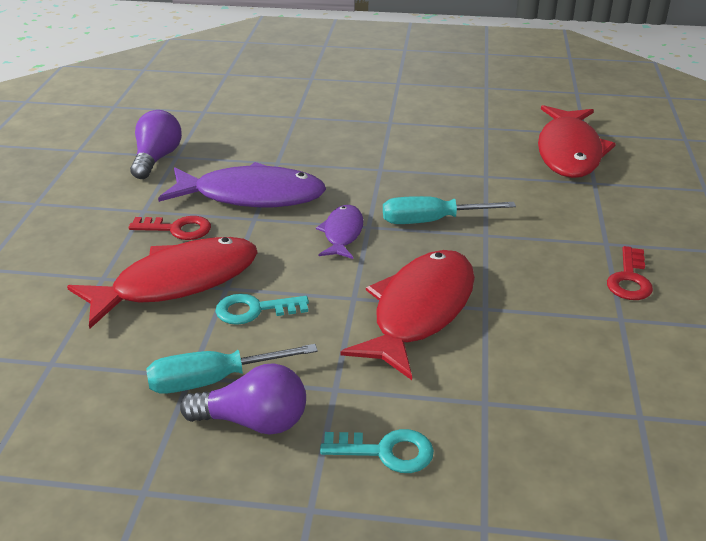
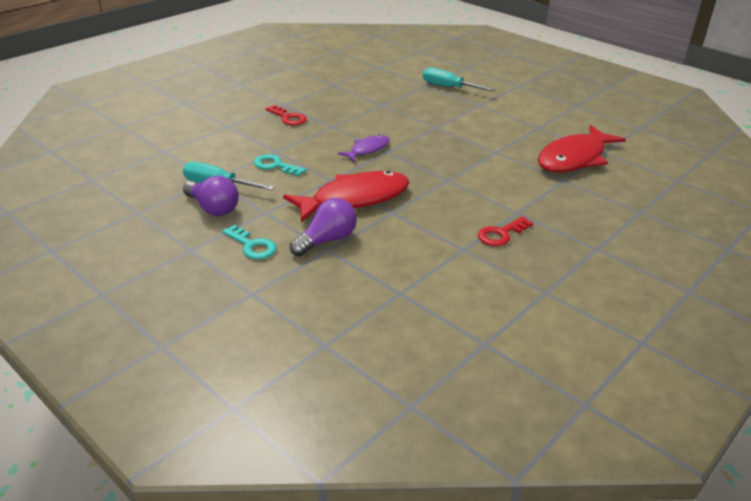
camera: 35 degrees right, 0 degrees up
red fish [67,237,258,328] -> none
purple light bulb [130,110,182,179] -> purple light bulb moved to [290,198,357,257]
purple fish [158,162,326,207] -> none
turquoise screwdriver [383,196,516,224] -> turquoise screwdriver moved to [423,67,495,91]

